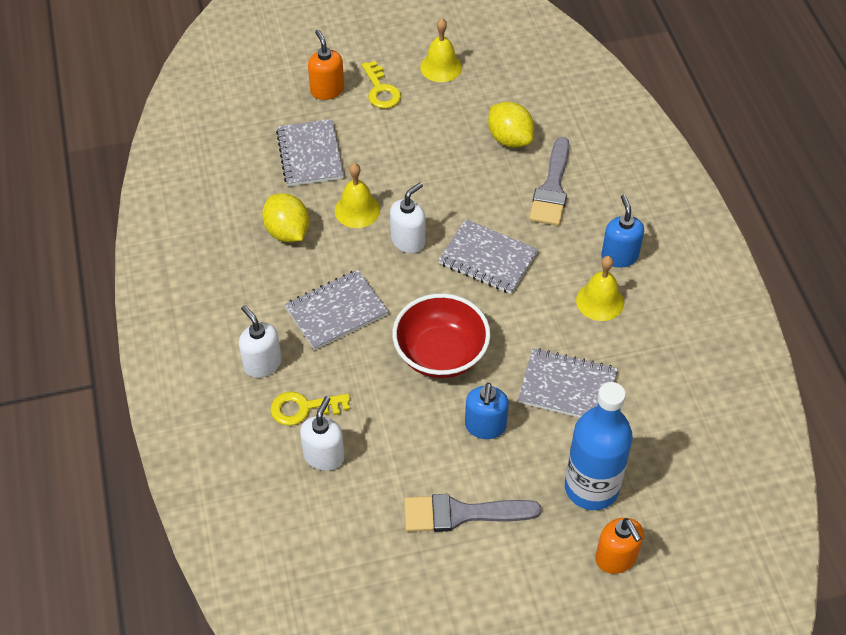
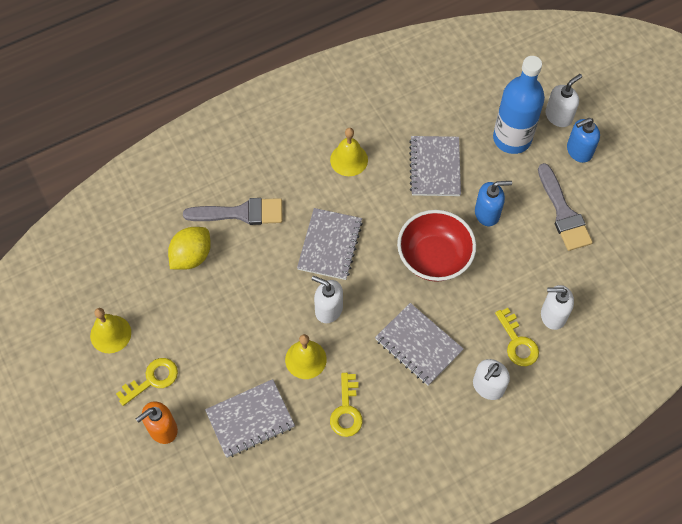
camera: 105 degrees left, 10 degrees up
yellow lemon [262,193,309,242] -> yellow key [330,373,363,437]
orange soap dispenser [595,518,644,574] -> white soap dispenser [545,74,582,127]
blue soap dispenser [601,194,644,268] -> blue soap dispenser moved to [567,118,600,163]

